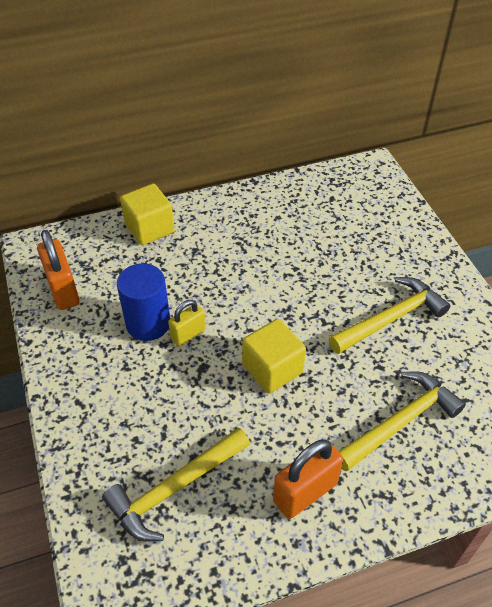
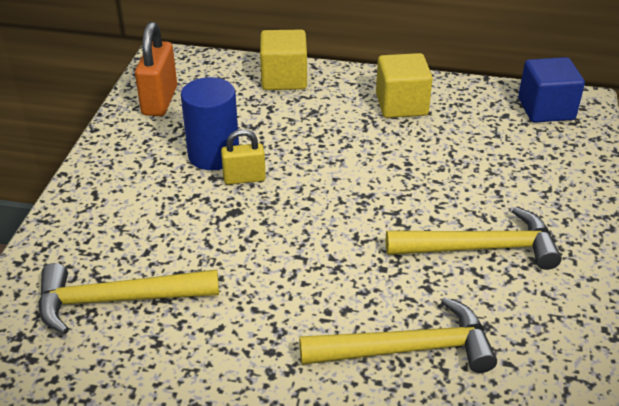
camera: 30 degrees right, 10 degrees down
yellow cube [242,319,306,394] -> yellow cube moved to [376,53,433,118]
orange padlock [273,439,343,519] -> none
none -> blue cube [518,57,585,123]

